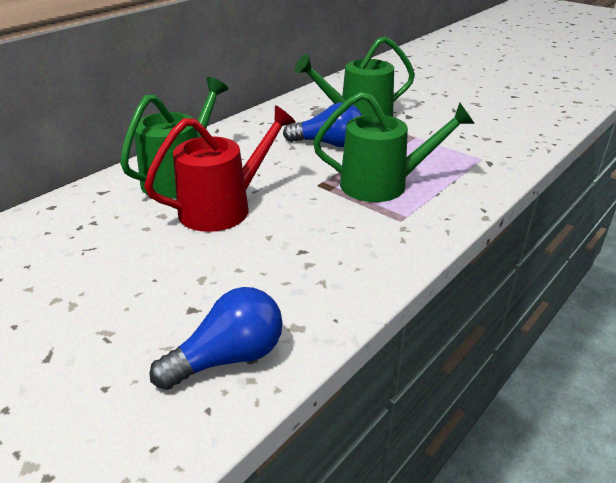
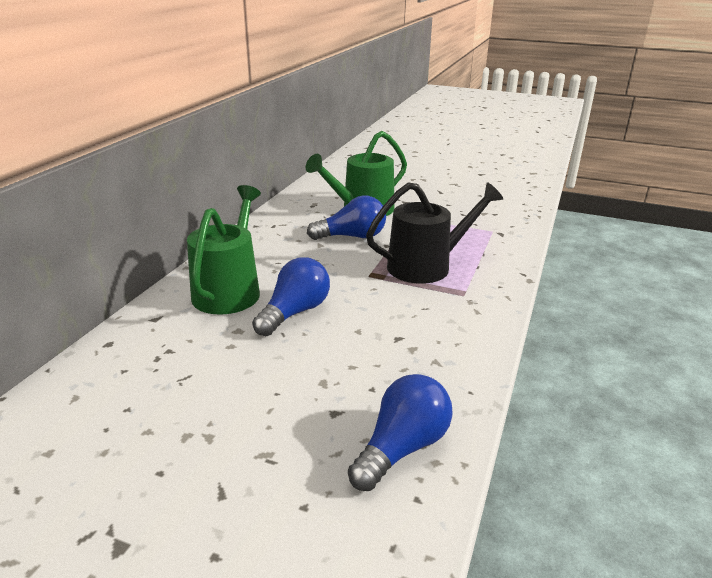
camera: 20 degrees left, 5 degrees down
red watering can [144,105,296,232] -> blue light bulb [252,257,330,336]
green watering can [313,92,475,202] -> black watering can [366,182,503,284]

